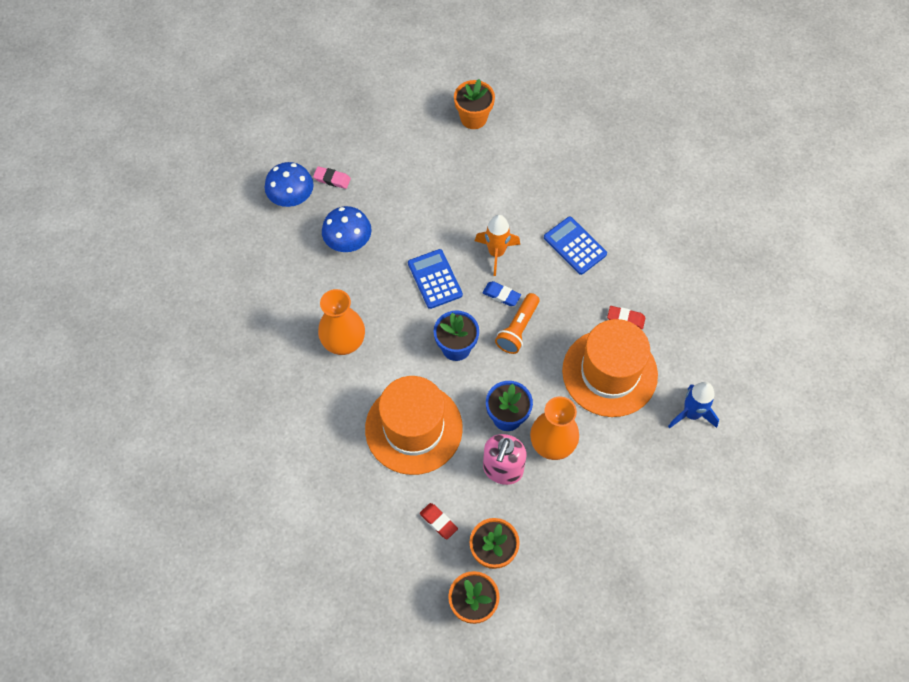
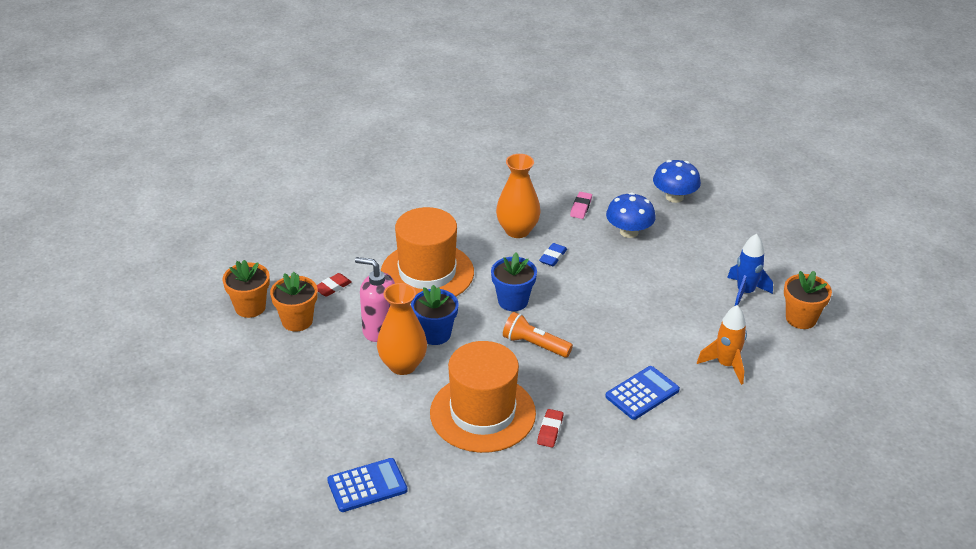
camera: 90 degrees right, 25 degrees down
pink eraser [313,166,351,189] -> pink eraser moved to [570,192,592,219]
blue calculator [408,249,463,309] -> blue calculator moved to [327,458,408,512]
orange rocket [475,215,520,276] -> orange rocket moved to [697,305,747,385]
blue eraser [482,281,521,306] -> blue eraser moved to [539,243,567,266]
blue rocket [668,382,719,428] -> blue rocket moved to [727,234,773,306]

